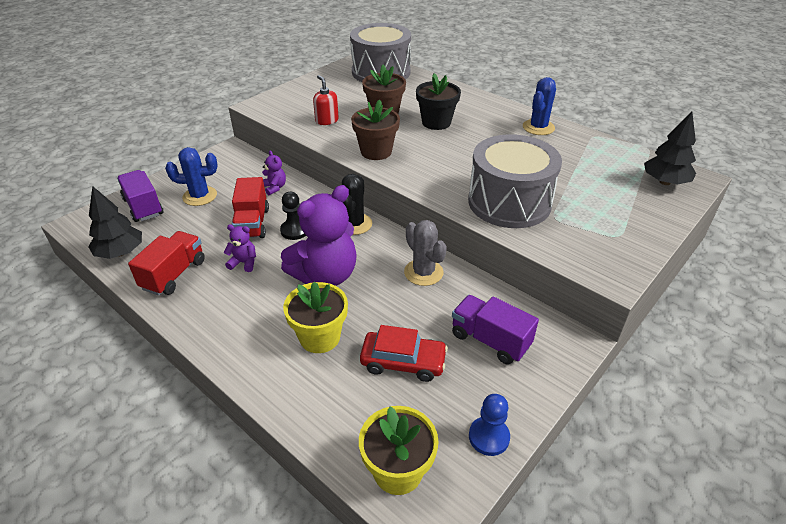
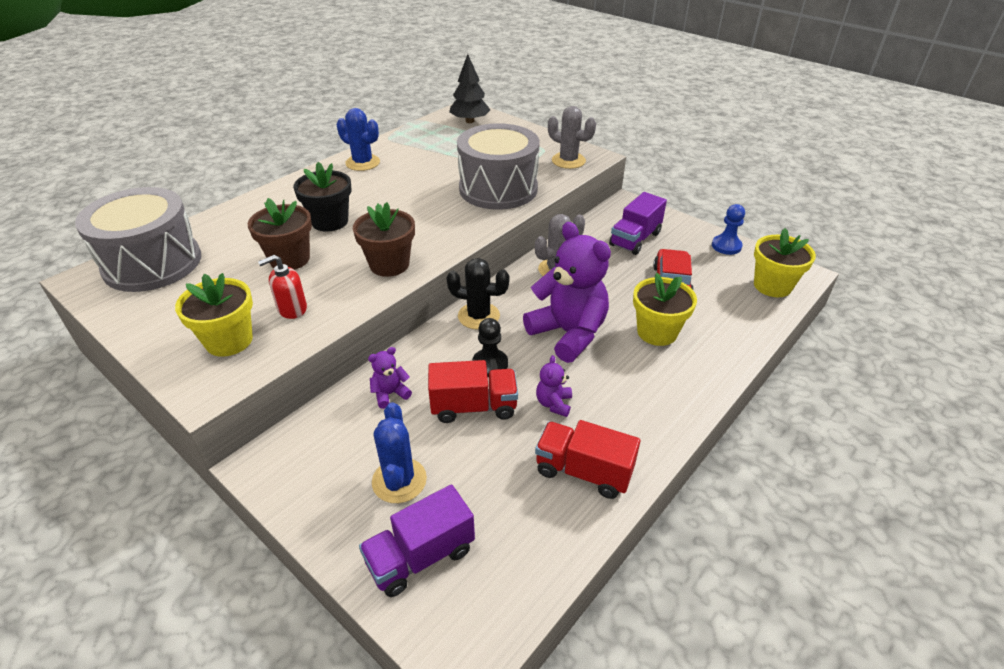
camera: 90 degrees left, 0 degrees up
black tree [88,186,142,259] -> none
none -> yellow flower pot [175,273,253,357]
none -> grey cactus [548,106,596,169]

